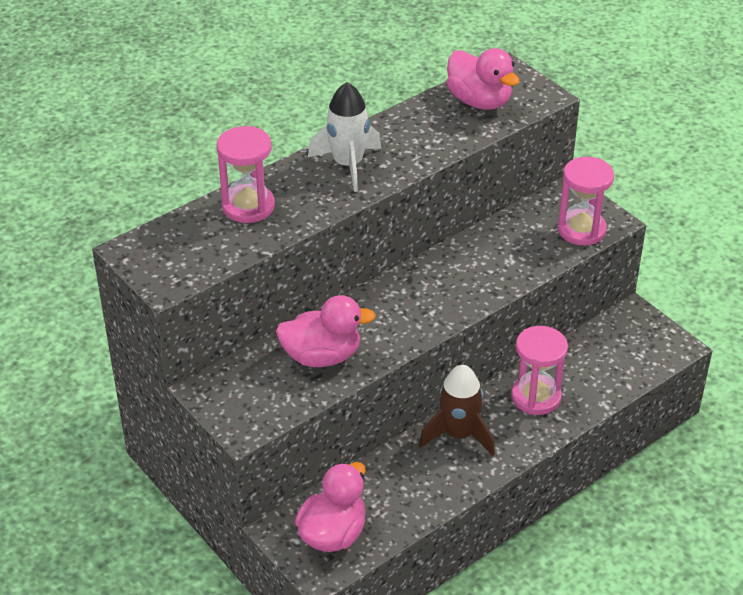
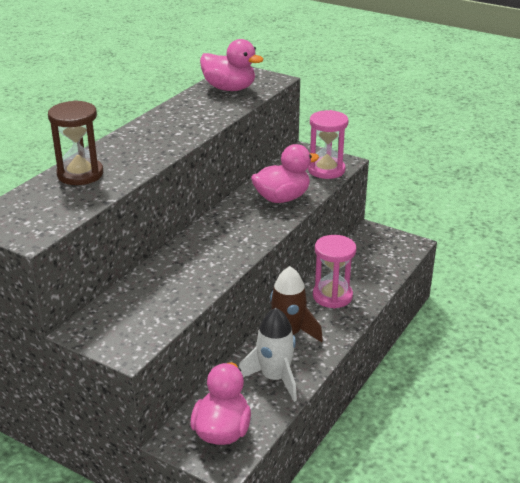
camera: 20 degrees left, 10 degrees down
pink hourglass [217,126,275,223] -> brown hourglass [48,100,103,185]
pink duck [276,295,376,367] -> pink duck moved to [251,144,319,203]
white rocket [308,82,381,192] -> white rocket moved to [239,308,297,402]

